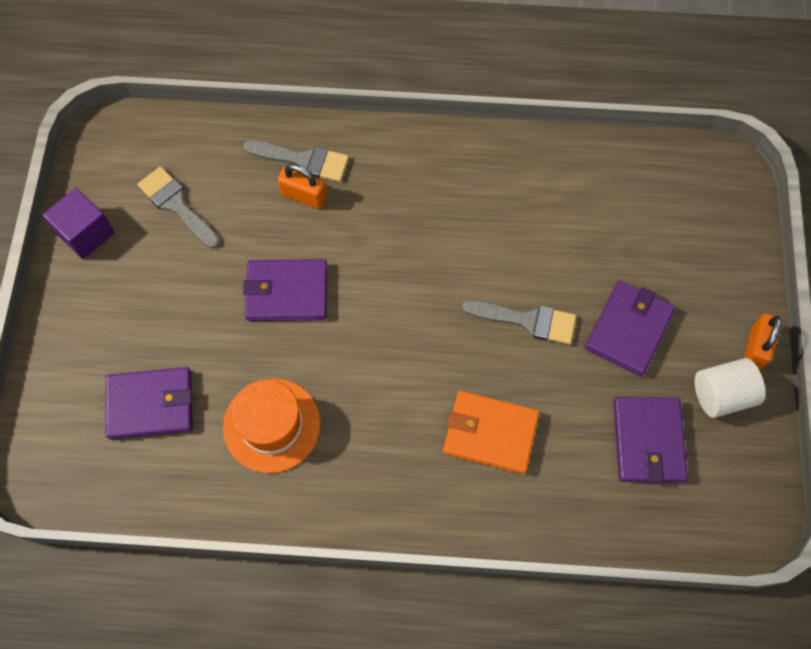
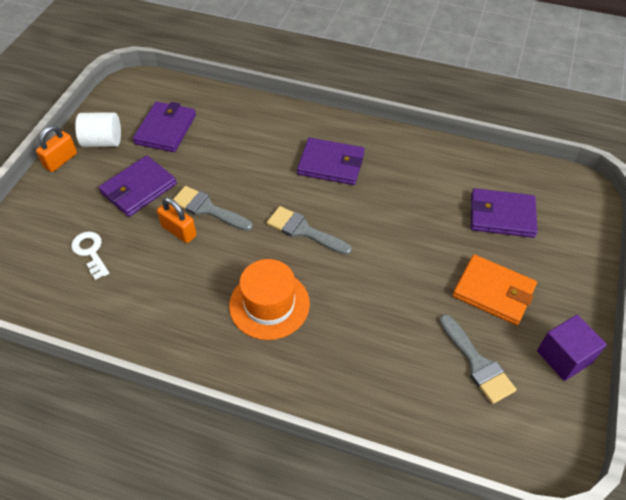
camera: 165 degrees left, 15 degrees down
orange hat [223,379,321,473] -> orange hat moved to [229,259,310,340]
grey brush [243,140,349,182] -> grey brush moved to [267,206,352,255]
purple wallet [243,259,327,321] -> purple wallet moved to [297,138,365,185]
orange padlock [278,164,327,209] -> orange padlock moved to [157,198,197,243]
orange wallet [443,391,540,474] -> orange wallet moved to [453,254,537,325]
none -> white key [71,232,109,280]

